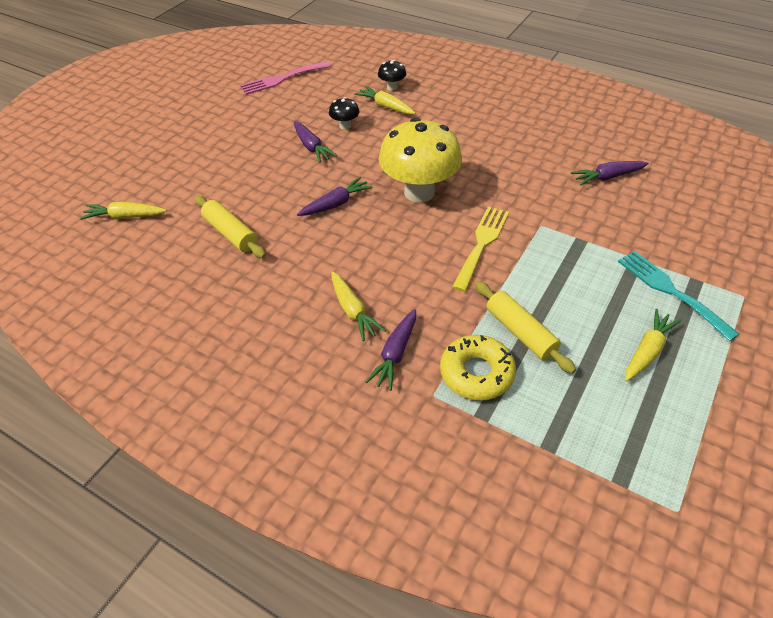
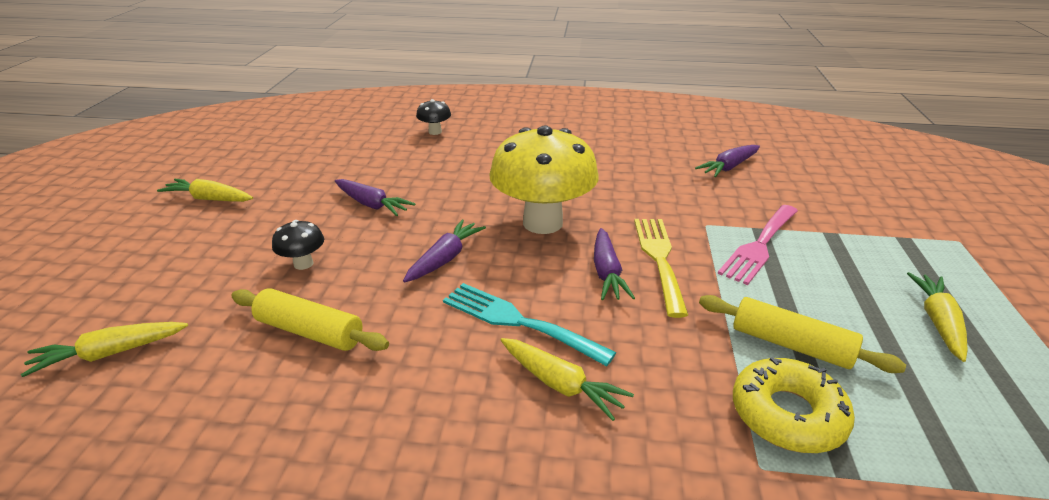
camera: 25 degrees left, 15 degrees down
pink fork [240,61,330,95] -> pink fork moved to [718,205,798,285]
black mushroom [329,97,360,130] -> black mushroom moved to [272,220,324,270]
yellow carrot [354,86,415,114] -> yellow carrot moved to [157,179,253,202]
purple carrot [366,309,416,391] -> purple carrot moved to [594,228,635,300]
turquoise fork [618,251,739,342] -> turquoise fork moved to [443,283,617,366]

